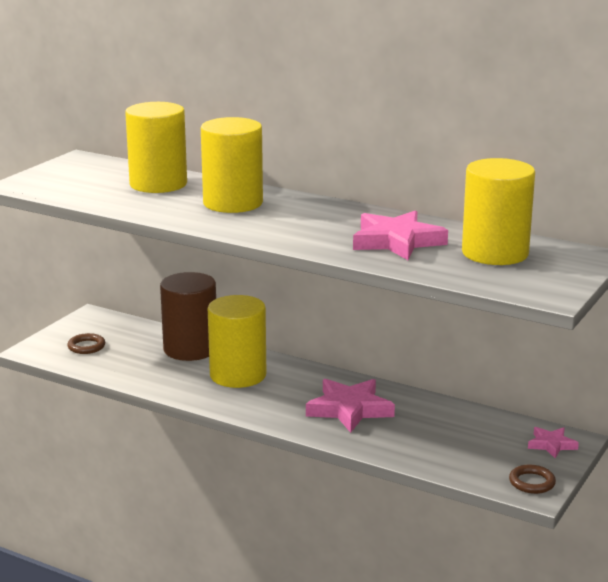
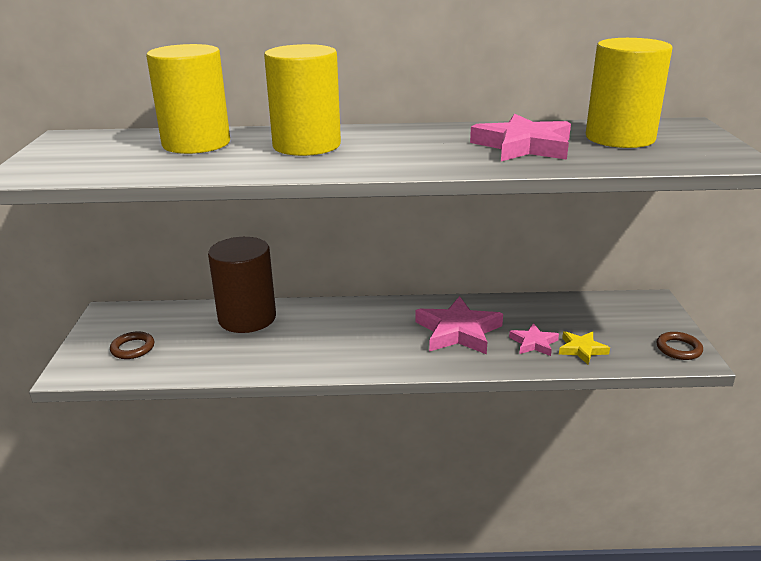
camera: 30 degrees left, 5 degrees up
yellow cylinder [208,295,266,388] -> none
pink star [528,427,579,459] -> pink star moved to [509,323,559,356]
none -> yellow star [559,331,610,365]

